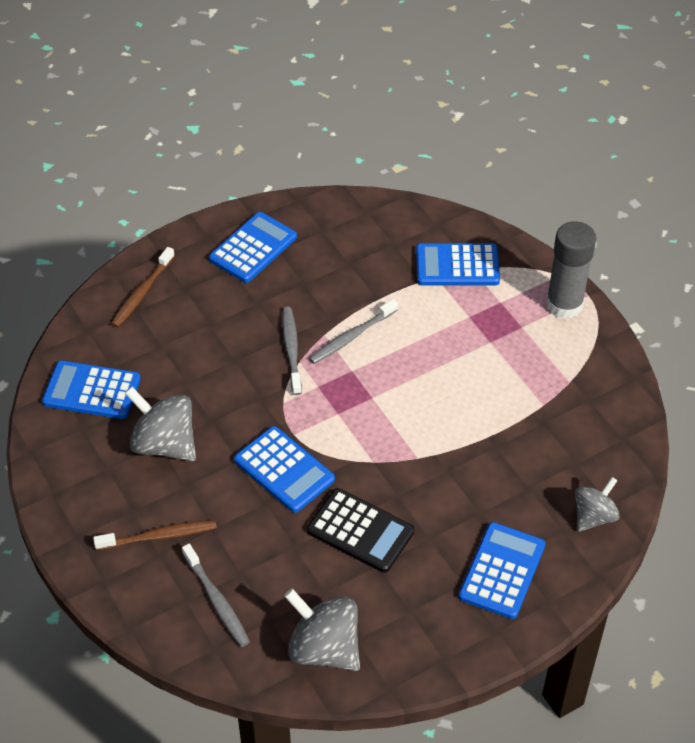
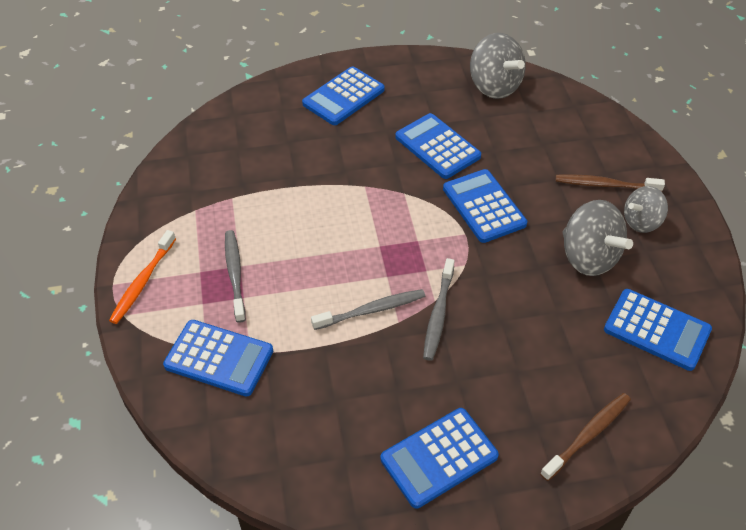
camera: 160 degrees left, 0 degrees up
grey toothbrush [182,544,250,647] -> grey toothbrush moved to [225,230,246,323]
black calculator [307,488,414,573] -> blue calculator [395,113,481,179]
grey glue stick [546,221,596,319] -> orange toothbrush [109,230,176,324]
grey spinning top [575,477,620,532] -> grey spinning top moved to [624,186,668,233]

